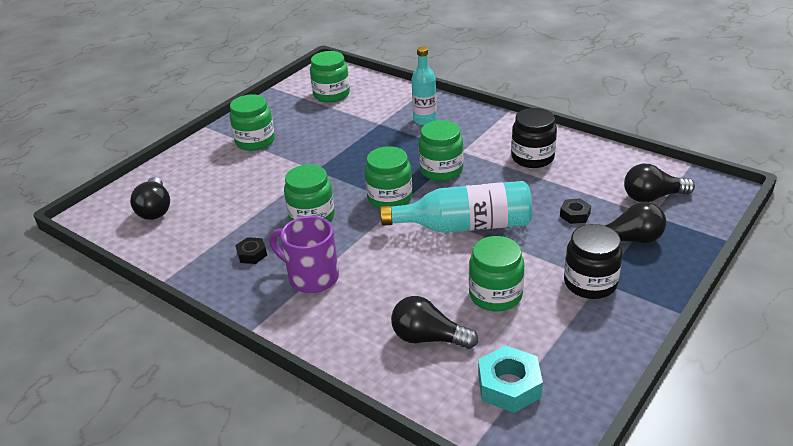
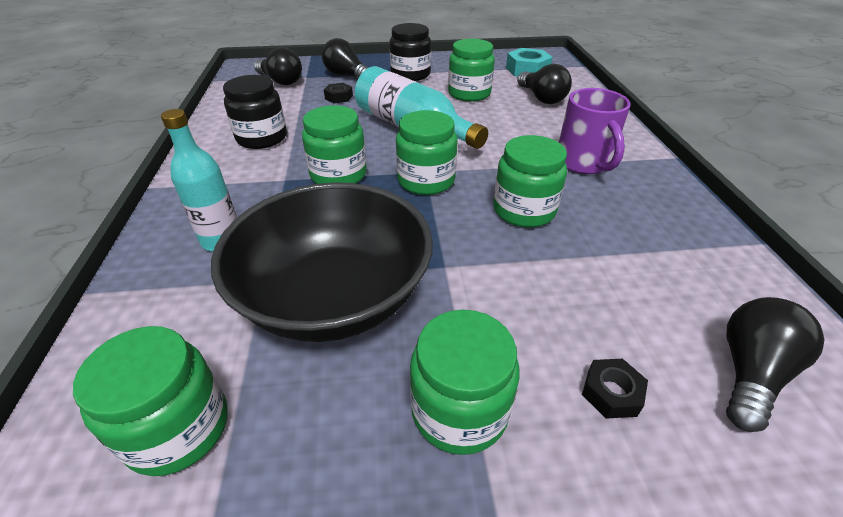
camera: 135 degrees left, 5 degrees up
black nut [235,237,267,264] -> black nut moved to [582,359,648,419]
none -> black bowl [211,182,433,342]

